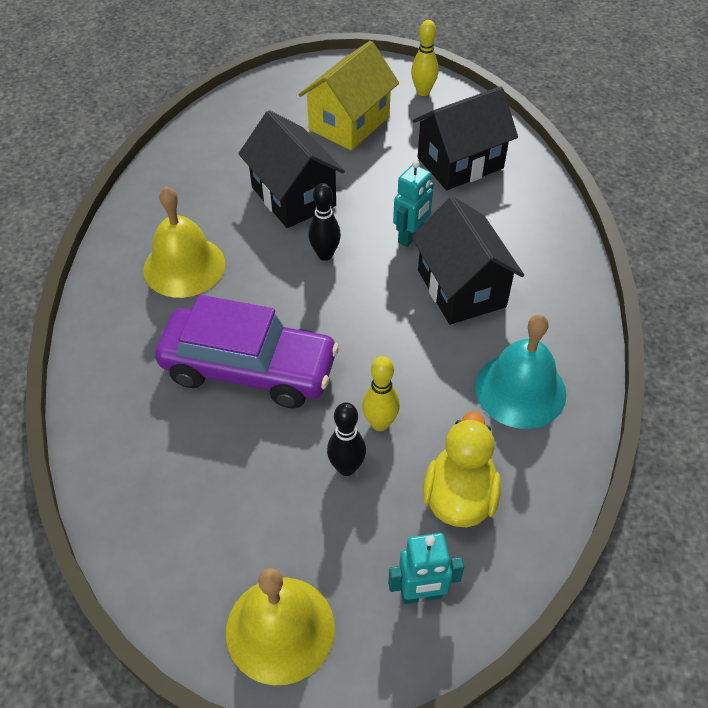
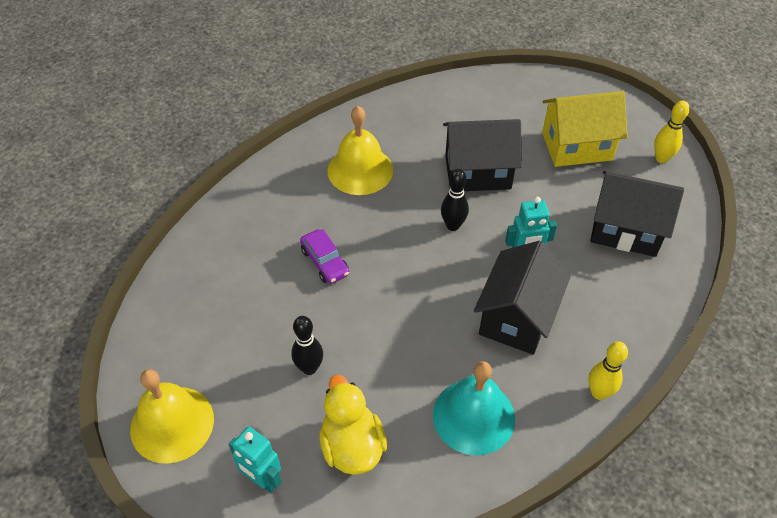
camera: 45 degrees right, 0 degrees up
purple car [155,295,339,409] -> purple car [300,229,349,284], size x0.46
black house [238,110,345,228] -> black house turned 75 degrees clockwise [443,119,522,191]
yellow bowling pin [362,356,400,431] -> yellow bowling pin moved to [588,342,628,400]
yellow duck [423,411,501,527] -> yellow duck turned 75 degrees counterclockwise [319,375,387,475]

